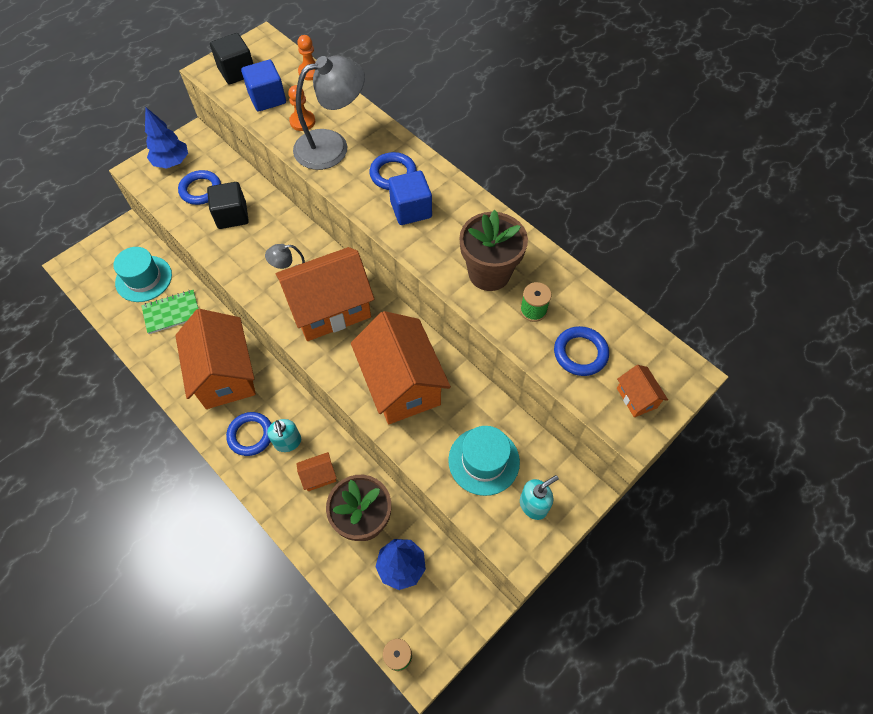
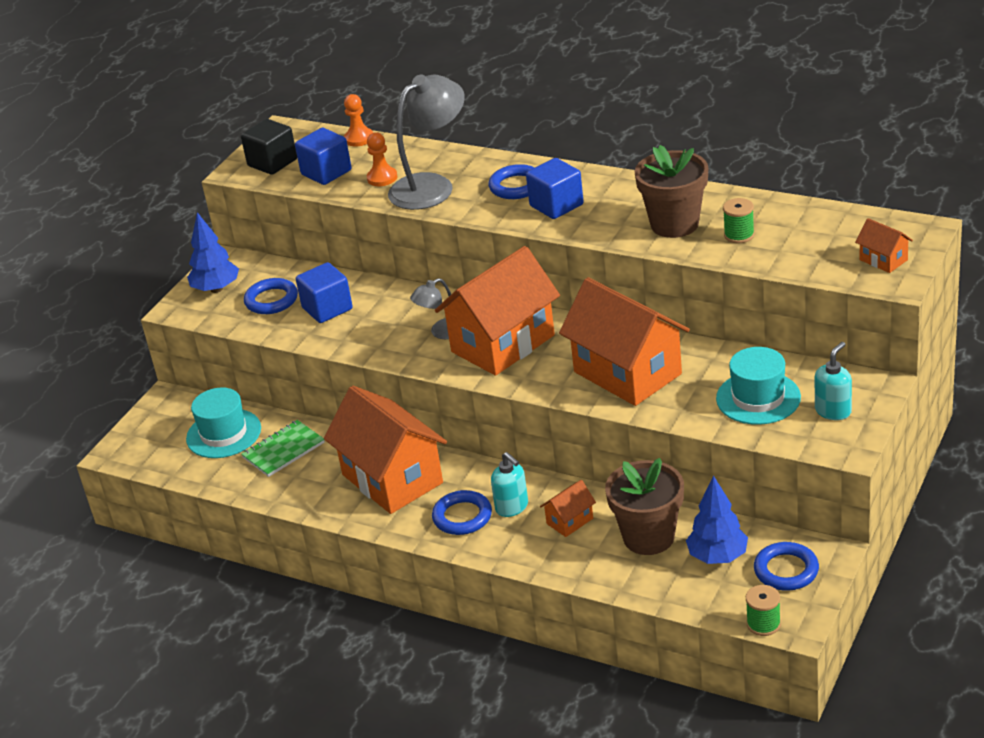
camera: 15 degrees left, 25 degrees down
black cube [207,182,249,229] -> blue cube [296,262,353,323]
blue ring [554,326,609,376] -> blue ring moved to [754,542,819,591]

